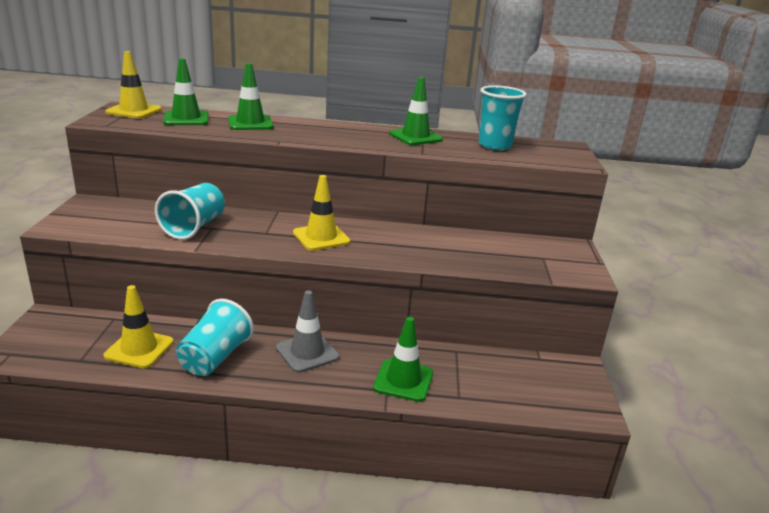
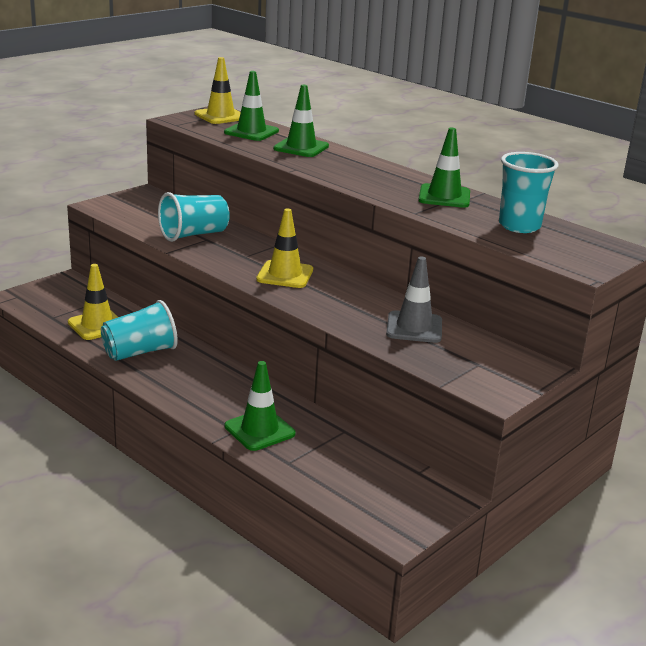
camera: 40 degrees right, 0 degrees up
grey traffic cone [276,290,339,373] -> grey traffic cone moved to [386,257,442,343]

